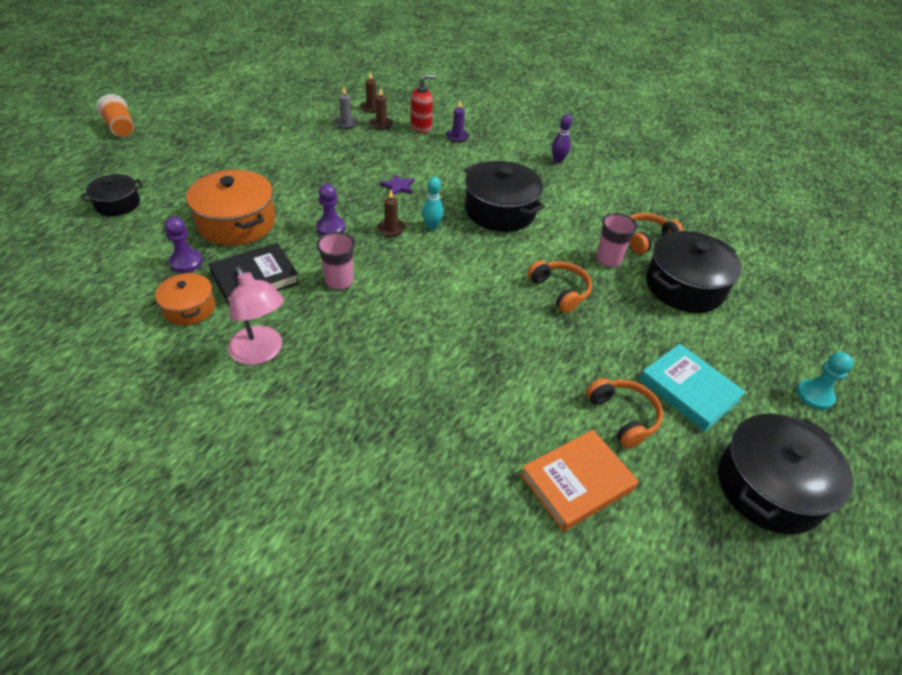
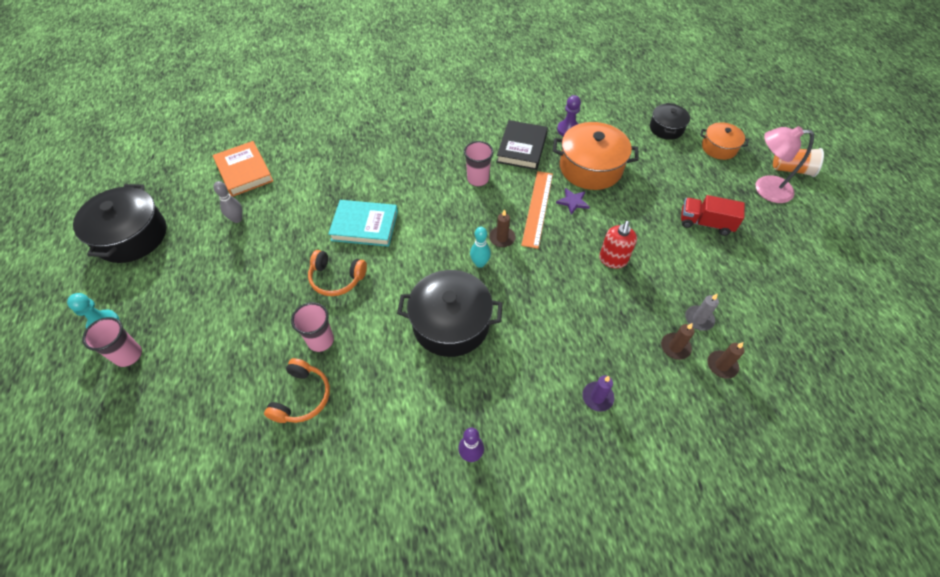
camera: 140 degrees right, 10 degrees up
orange pot [155,272,215,325] -> orange pot moved to [700,122,749,160]
pink lamp [228,267,284,365] -> pink lamp moved to [756,126,814,203]
purple pawn [316,184,346,235] -> orange ruler [521,171,553,249]
purple star [380,174,414,195] -> purple star moved to [556,188,590,215]
red soap dispenser [411,75,435,133] -> red soap dispenser moved to [599,221,637,269]
orange book [521,430,639,532] -> orange book turned 45 degrees counterclockwise [213,141,273,197]
orange headphones [586,378,663,449] -> grey bowling pin [213,181,242,223]
turquoise book [639,344,746,432] -> turquoise book moved to [328,200,398,247]
black pot [646,231,742,313] -> none
none -> pink cup [82,317,142,367]
none -> red truck [681,195,745,236]

